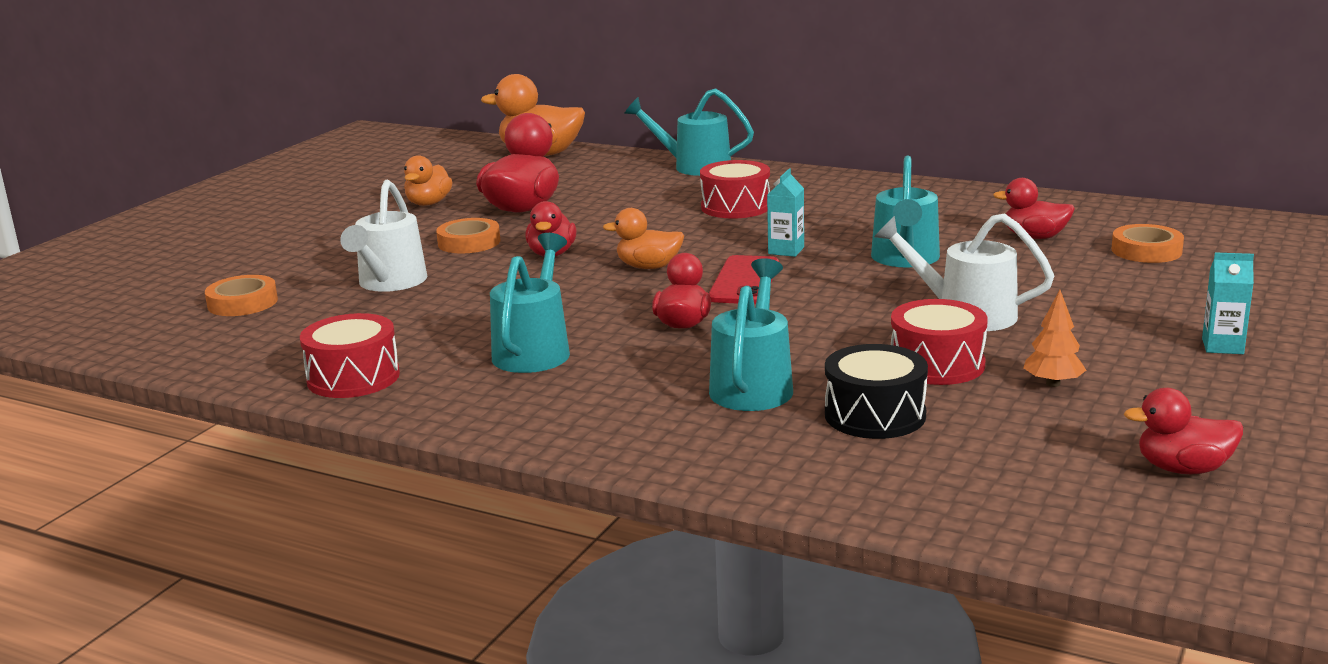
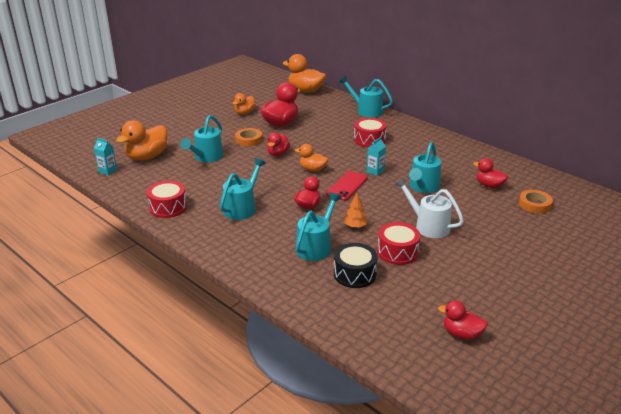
camera: 15 degrees right, 10 degrees up
orange tape [205,275,278,316] -> orange duck [116,120,167,161]
white watering can [340,180,427,292] -> turquoise watering can [180,115,223,162]
orange tree [1023,290,1086,387] -> orange tree moved to [344,193,368,228]
turquoise carton [1202,252,1254,354] -> turquoise carton moved to [94,138,117,176]

